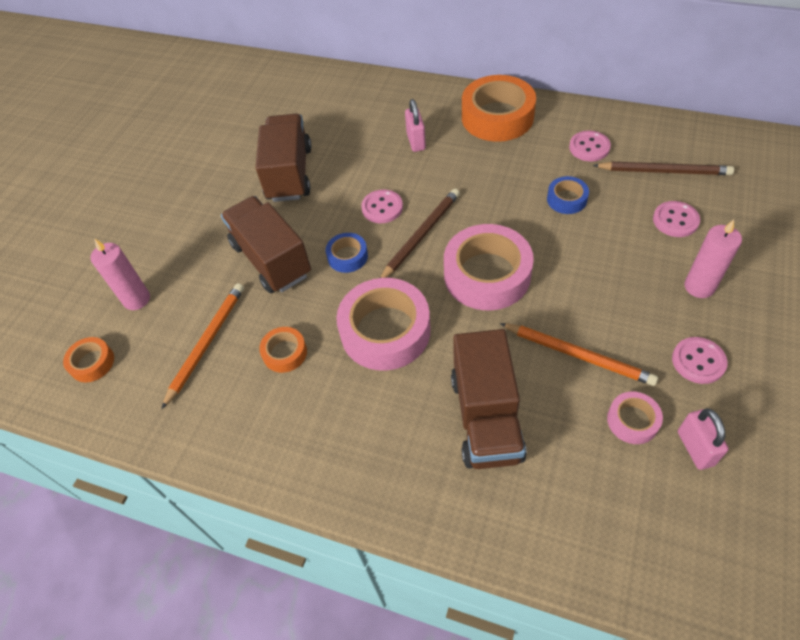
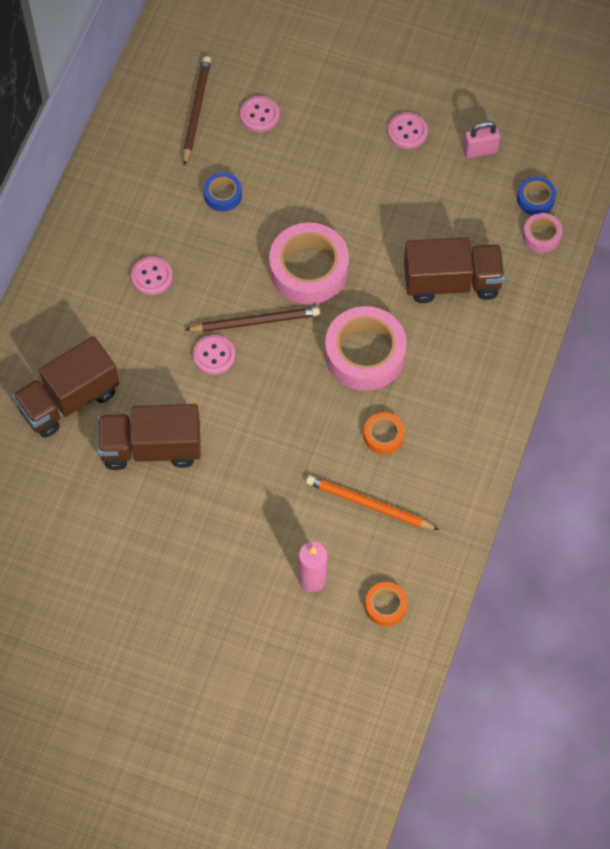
camera: 95 degrees left, 10 degrees up
brown truck [221,196,311,293] -> brown truck moved to [12,336,119,438]
blue tape [326,233,368,273] -> blue tape moved to [517,176,556,215]
brown pencil [380,189,460,278] -> brown pencil turned 135 degrees clockwise [185,307,320,332]
pink padlock [405,99,426,152] -> none
orange tape [462,75,536,142] -> none
orange pencil [500,323,658,386] -> none
pink button [569,131,611,161] -> pink button moved to [131,256,173,295]
pink tape [607,392,663,444] -> pink tape moved to [523,213,563,253]
pink candle [685,220,742,298] -> none

